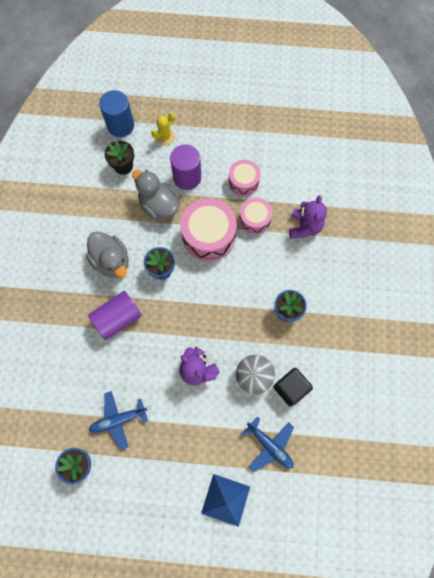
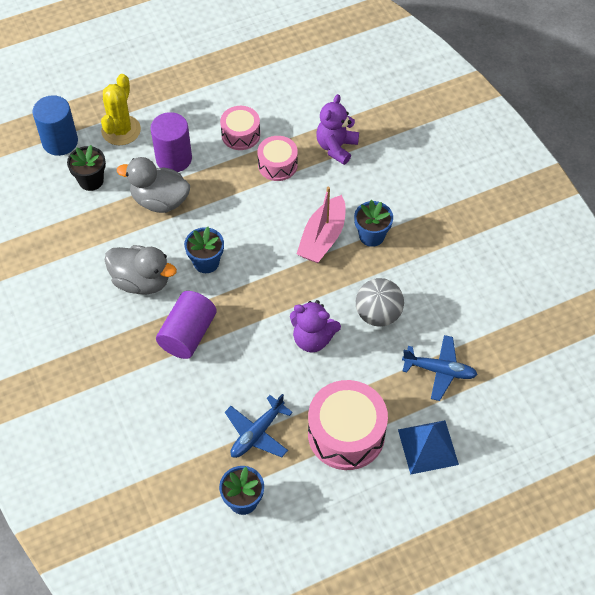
camera: 30 degrees left, 15 degrees down
yellow cactus [151,112,175,146] -> yellow cactus [101,74,141,145], size x1.52
pink drum [180,198,237,261] -> pink drum moved to [308,380,388,470]
black cube [274,368,313,407] -> none
purple teddy bear [289,195,327,239] -> purple teddy bear turned 135 degrees counterclockwise [316,94,359,165]
none -> pink boat [297,187,346,263]

